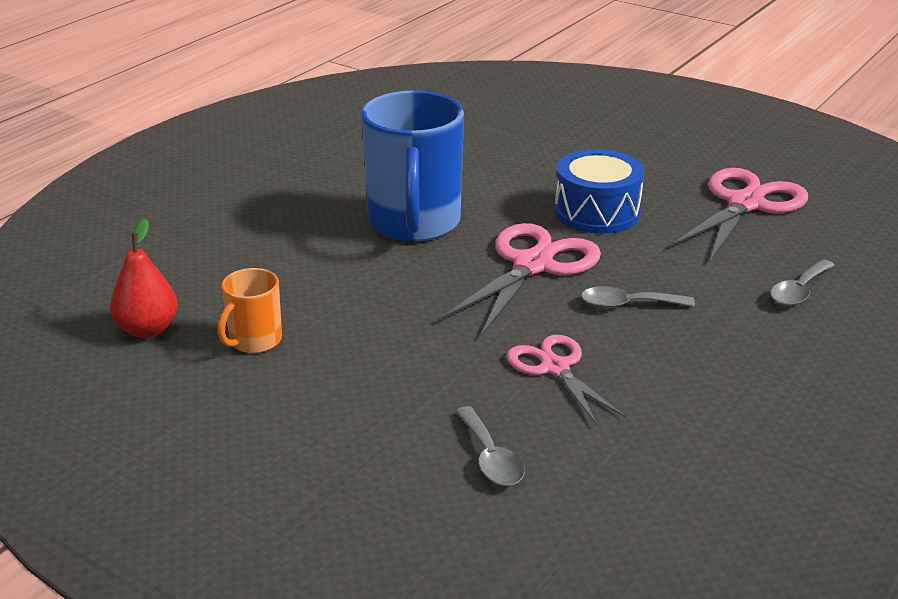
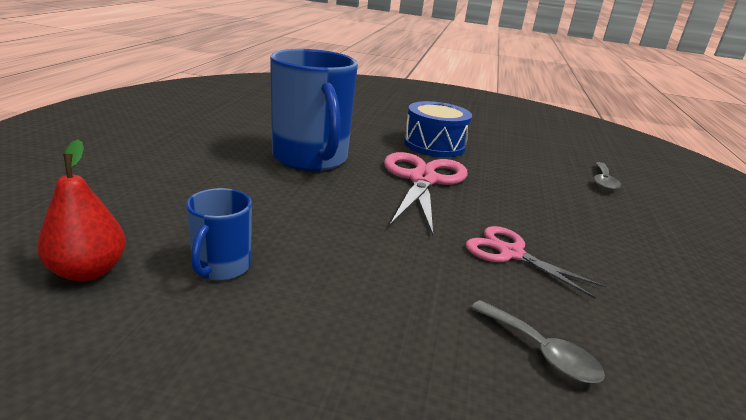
camera: 25 degrees left, 5 degrees down
orange mug [218,268,282,353] -> blue mug [186,188,252,281]
grey spoon [581,286,695,308] -> none
pink scissors [670,168,808,261] -> none

